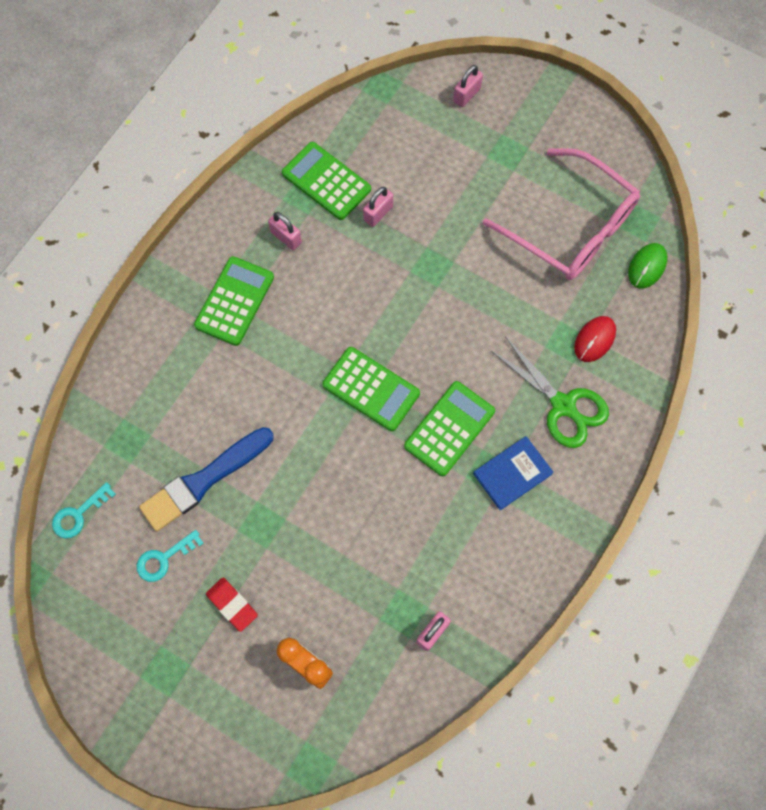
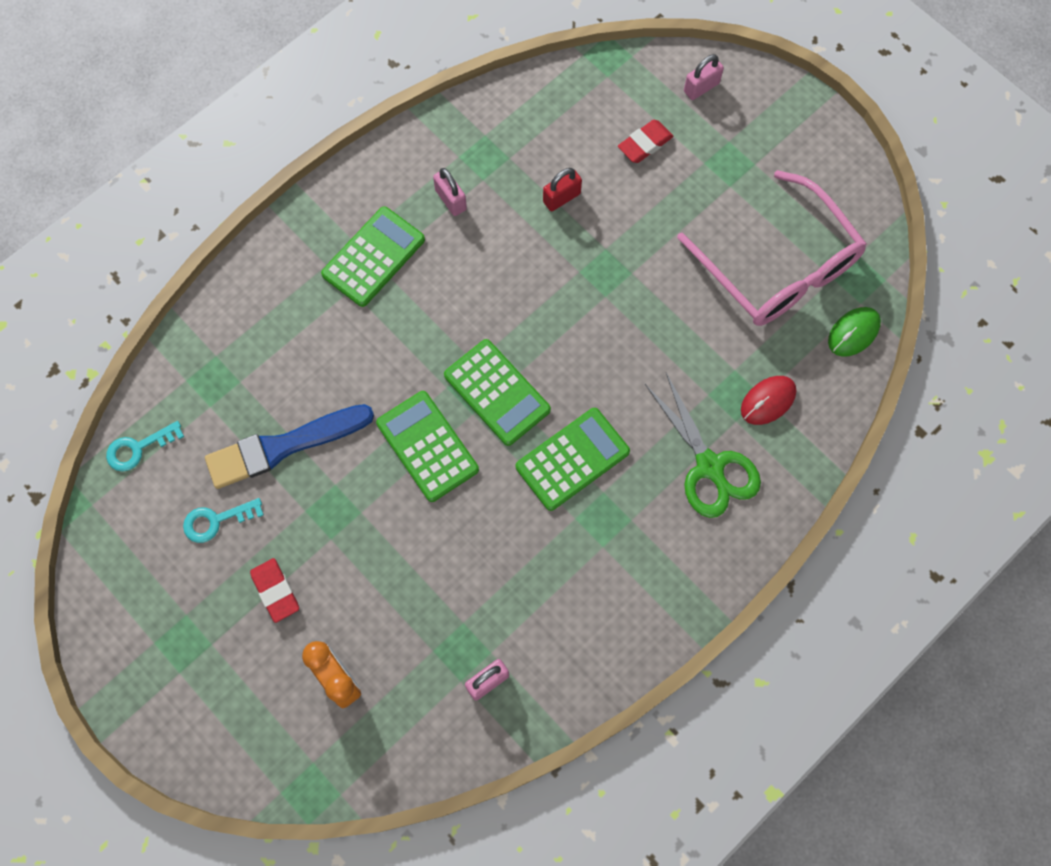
camera: 15 degrees right, 0 degrees up
green calculator [282,142,371,220] -> green calculator moved to [376,391,479,502]
pink padlock [363,187,393,227] -> red padlock [543,168,582,211]
blue book [473,436,554,511] -> none
none -> red eraser [618,120,673,163]

